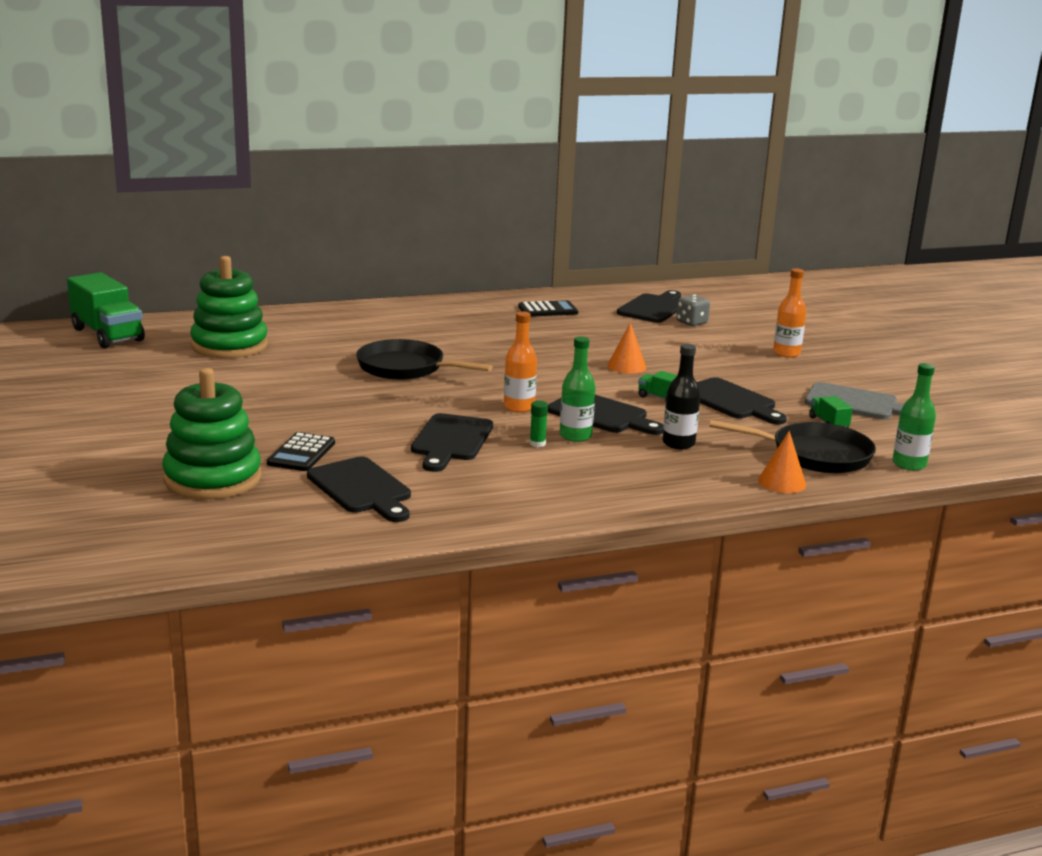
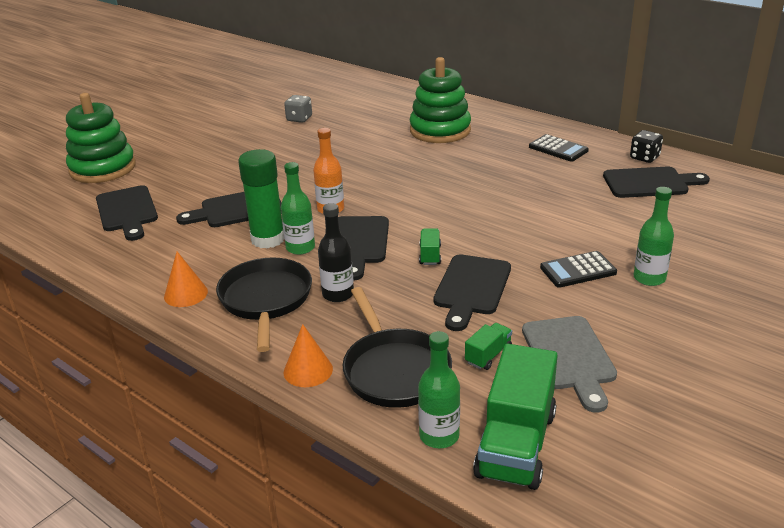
camera: 60 degrees right, 10 degrees up
green truck [67,272,145,348] -> green truck moved to [473,344,558,490]
green stacking toy [190,256,268,358] -> green stacking toy moved to [410,57,471,143]
black calculator [267,432,335,471] -> black calculator moved to [540,251,617,288]
black cutting board [307,457,411,522] -> black cutting board turned 45 degrees counterclockwise [96,185,158,241]
black pan [356,339,493,380] -> black pan moved to [216,257,312,352]
green glue stick [530,401,548,447] -> green glue stick [238,149,284,249], size x2.43
orange cone [607,322,646,374] -> orange cone moved to [164,252,208,307]
grey dice [676,295,710,326] -> grey dice moved to [284,95,312,123]
orange bottle [773,268,806,358] -> green bottle [633,187,674,286]
none -> black dice [630,130,663,163]

